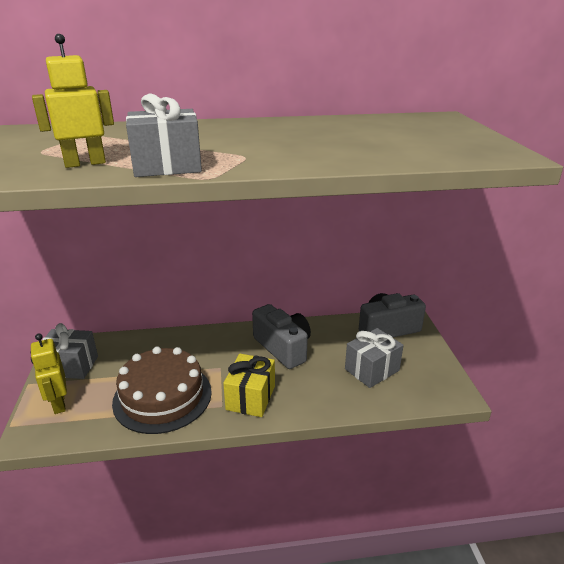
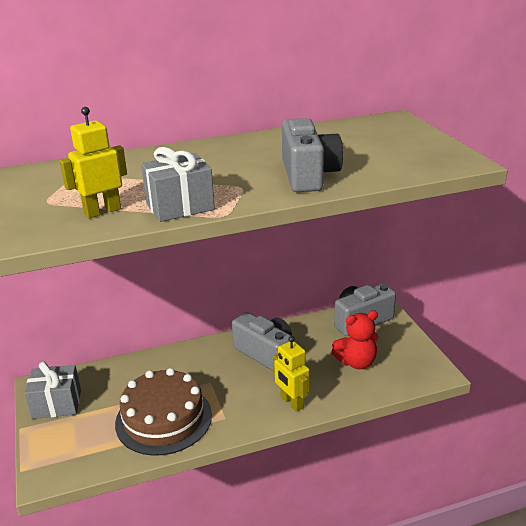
camera: 10 degrees left, 0 degrees up
yellow robot [31,334,67,414] -> yellow robot moved to [273,336,309,412]
yellow gift [223,354,275,417] -> none
grey gift [345,328,404,388] -> red teddy bear [331,310,378,369]
none -> grey camera [282,118,343,192]

